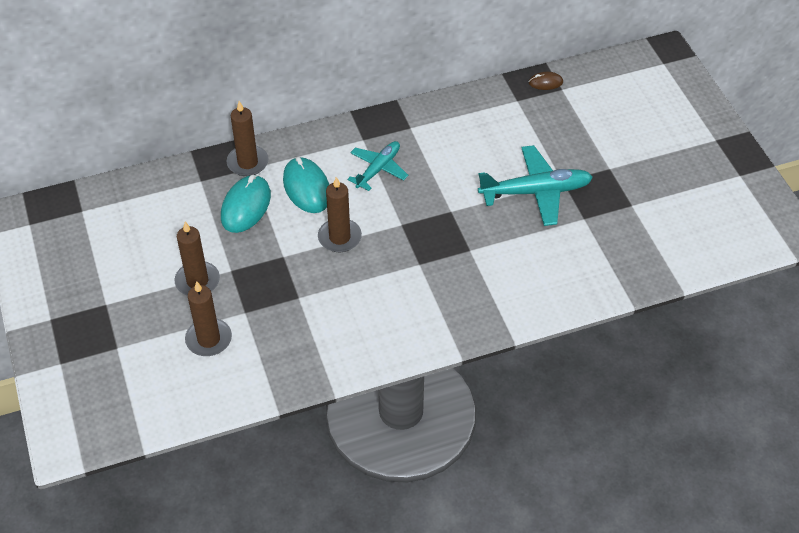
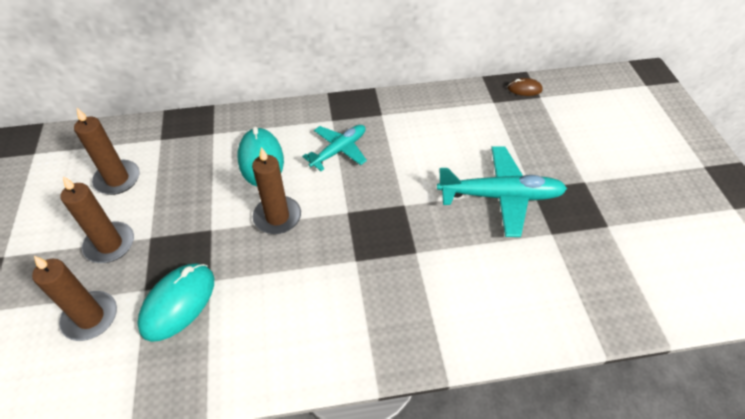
camera: 10 degrees right, 0 degrees up
turquoise mouse [221,175,271,233] -> turquoise mouse moved to [137,264,214,342]
brown candle [227,101,268,176] -> brown candle moved to [74,108,139,195]

